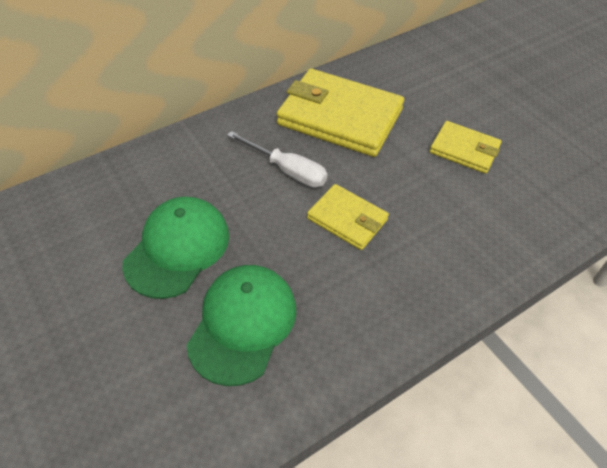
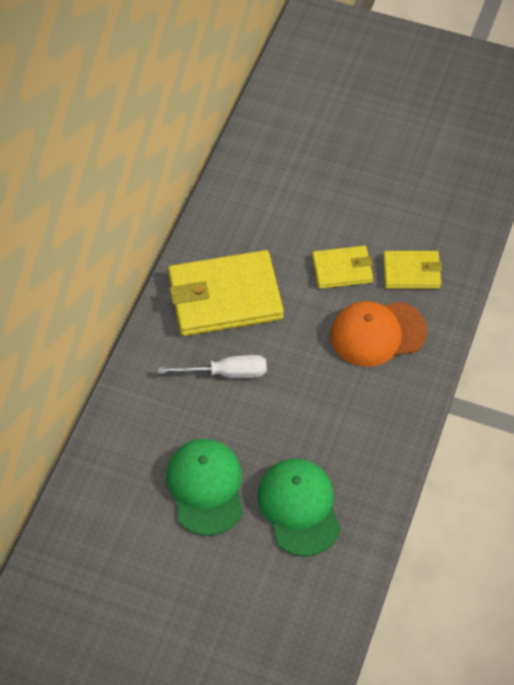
camera: 35 degrees left, 5 degrees up
yellow wallet [307,184,389,250] -> yellow wallet moved to [383,251,442,289]
none -> orange cap [330,301,427,367]

